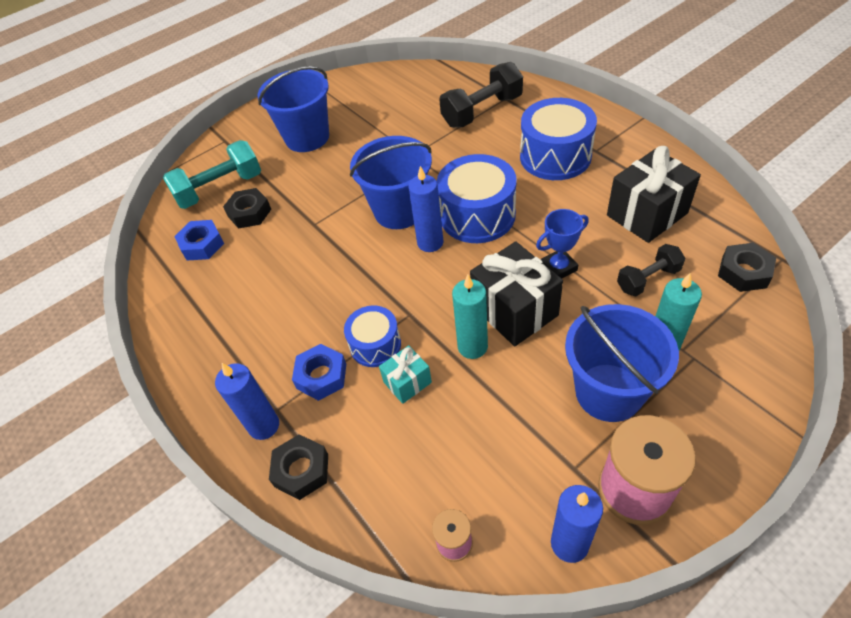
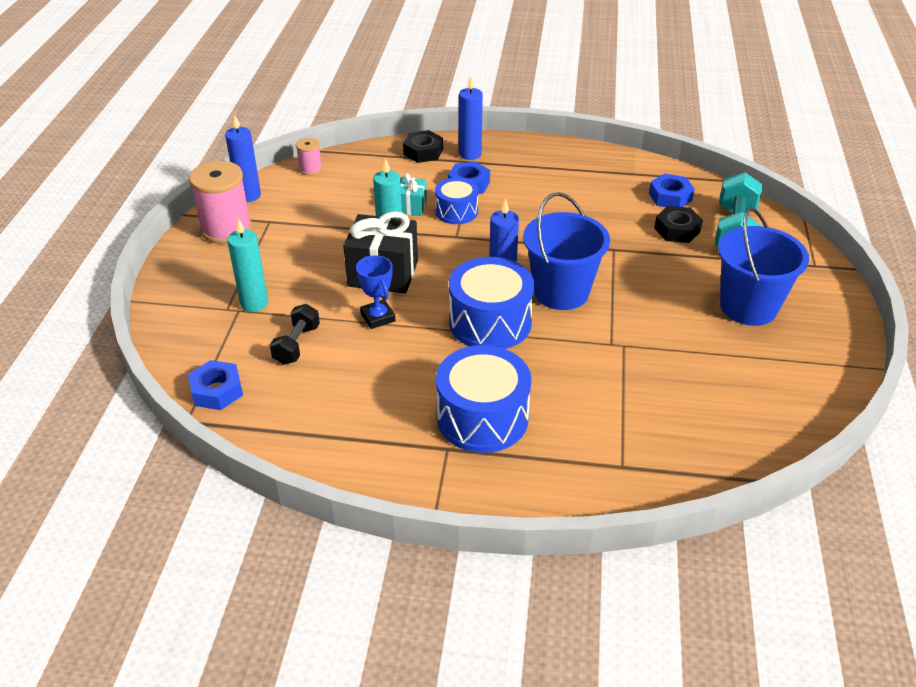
camera: 130 degrees right, 10 degrees down
black dumbbell [439,62,523,128] -> none
blue trophy [536,209,589,278] -> blue trophy turned 45 degrees counterclockwise [356,255,396,329]
blue bucket [565,304,679,422] -> none
black gift [607,146,701,243] -> none
black nut [718,243,776,292] -> blue nut [188,360,243,410]

